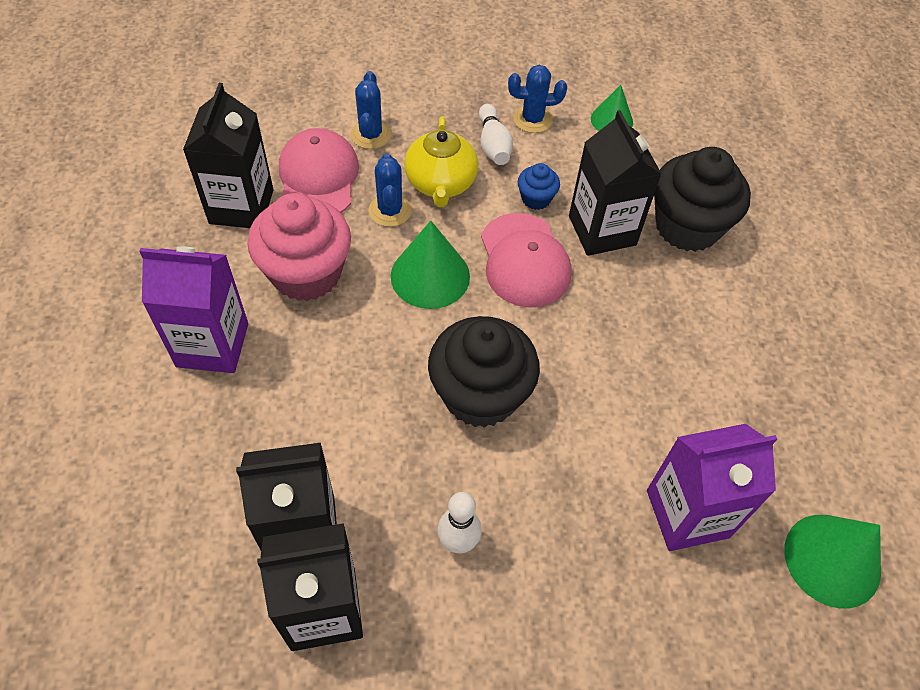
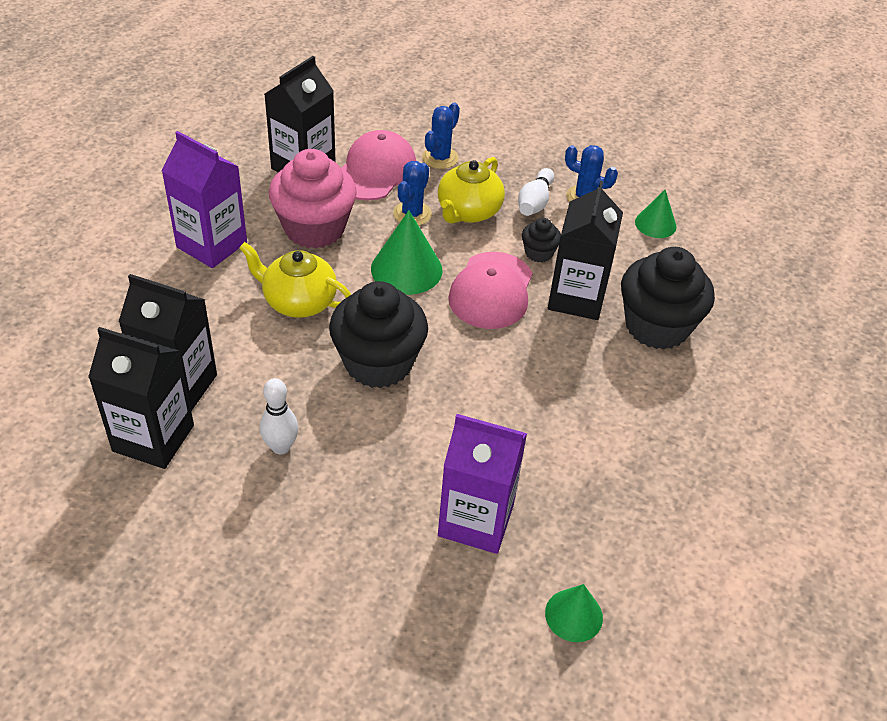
camera: 30 degrees right, 10 degrees down
blue cupcake [518,163,560,210] -> black cupcake [522,218,561,262]
green cone [784,515,881,608] -> green cone [545,584,603,642], size x0.62
none -> yellow teapot [239,242,351,318]

